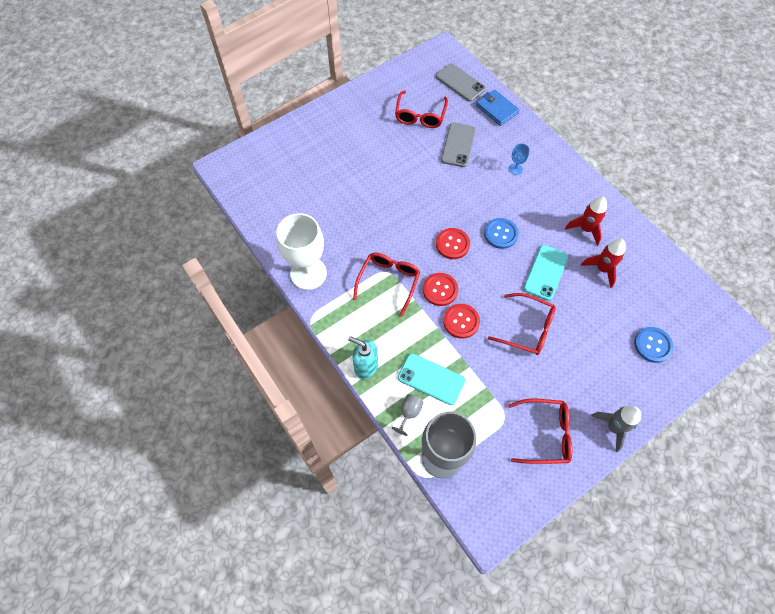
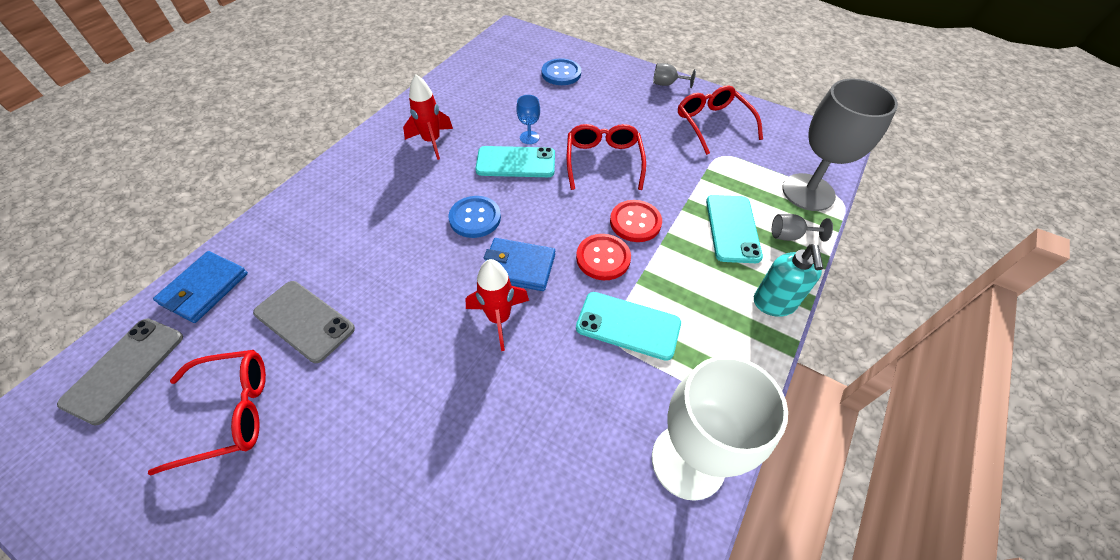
camera: 115 degrees left, 10 degrees down
red glasses [353,253,420,317] -> turquoise phone [576,292,681,361]
red button [436,228,470,259] -> blue wallet [483,238,555,291]
grey phone [441,123,476,167] -> grey phone turned 45 degrees clockwise [253,281,355,363]
blue goblet [509,143,529,175] -> blue goblet moved to [516,95,540,144]
red rocket [581,239,626,288] -> red rocket moved to [466,259,529,351]
grey rocket [591,406,641,452] -> grey goblet [653,63,696,88]

